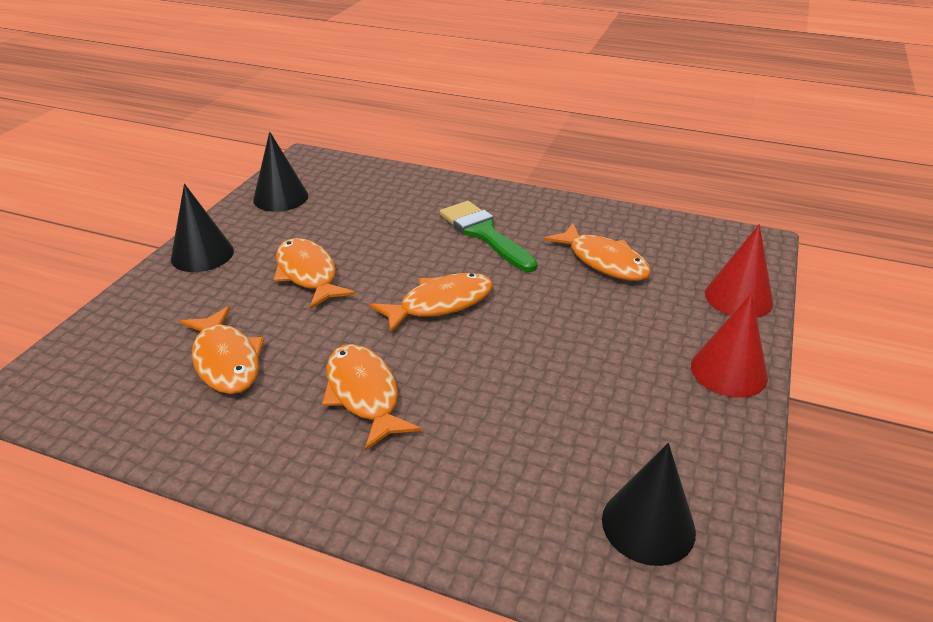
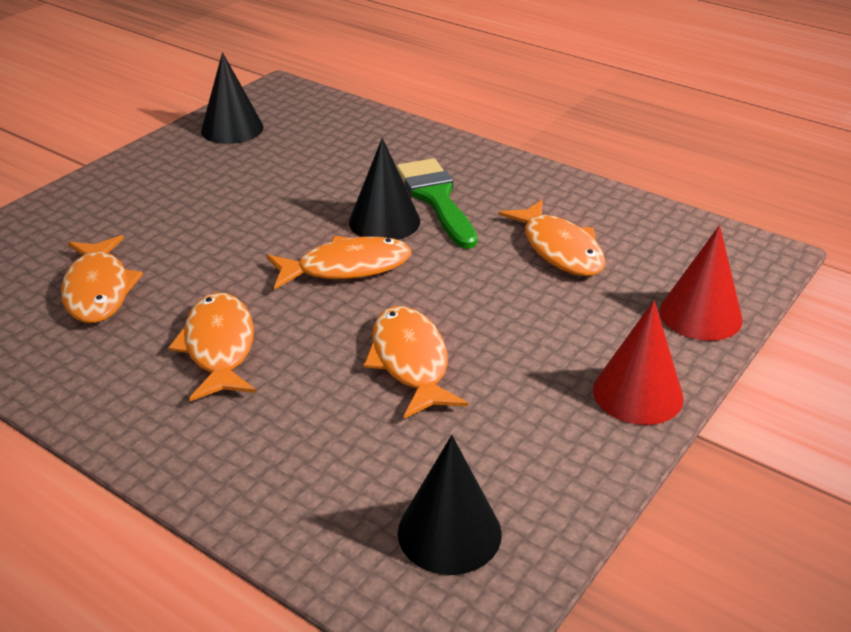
camera: 15 degrees right, 0 degrees up
black cone [171,184,234,272] -> black cone moved to [349,138,420,240]
orange fish [273,238,356,309] -> orange fish moved to [363,306,468,419]

